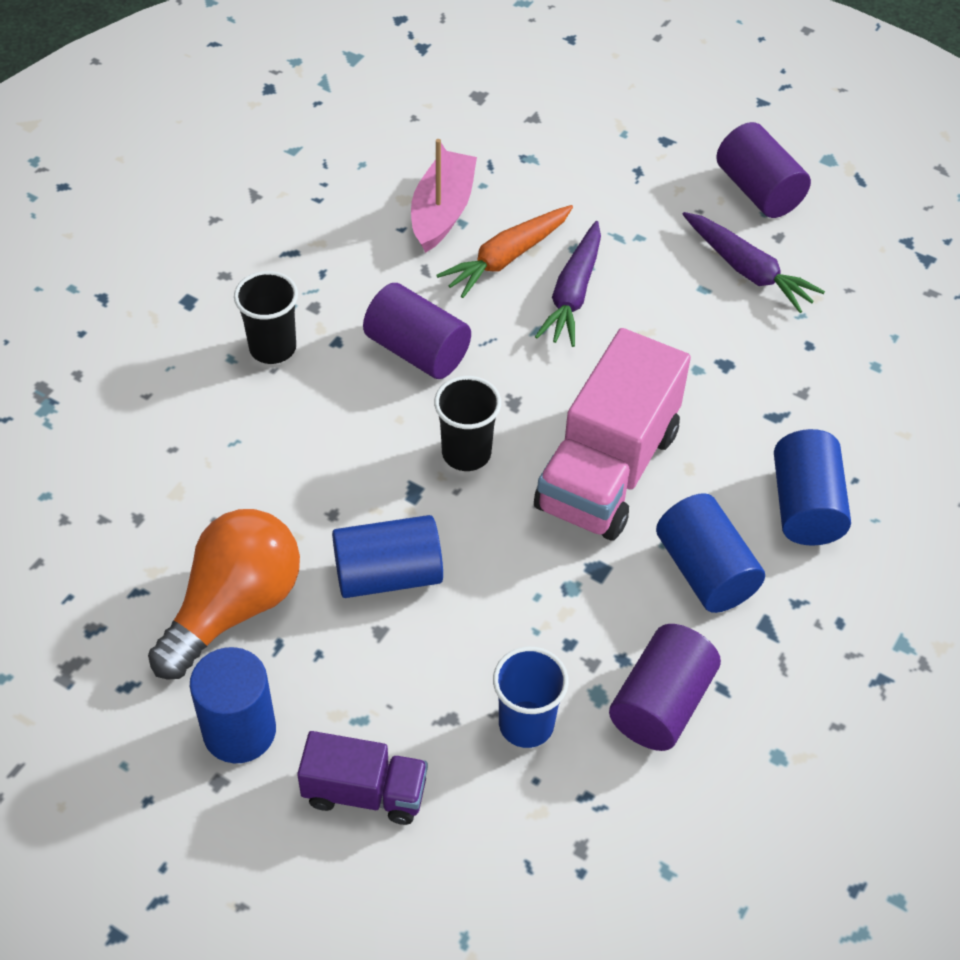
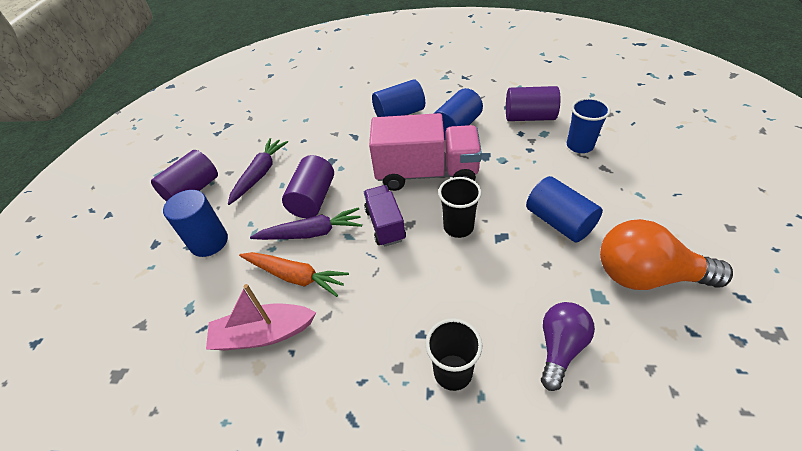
camera: 110 degrees left, 5 degrees down
blue cylinder [190,647,276,763] -> blue cylinder moved to [163,190,228,257]
purple truck [297,731,428,825] -> purple truck moved to [364,185,406,247]
purple cylinder [363,283,471,379] -> purple cylinder moved to [282,155,334,218]
none -> purple light bulb [541,302,595,391]

